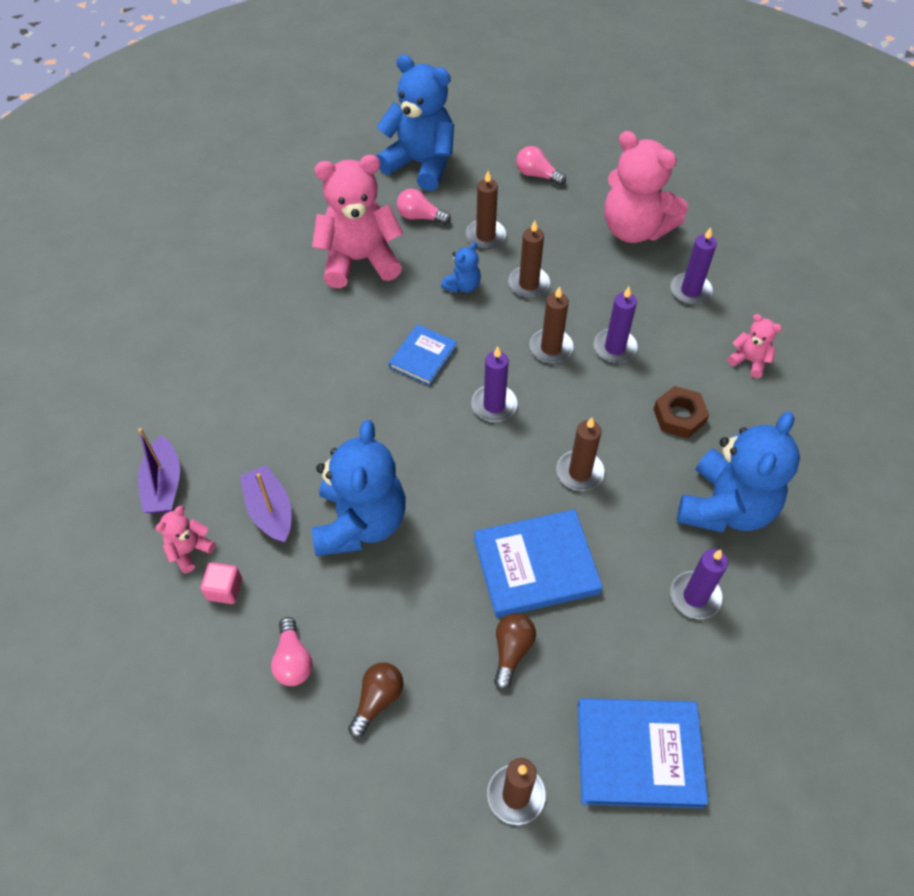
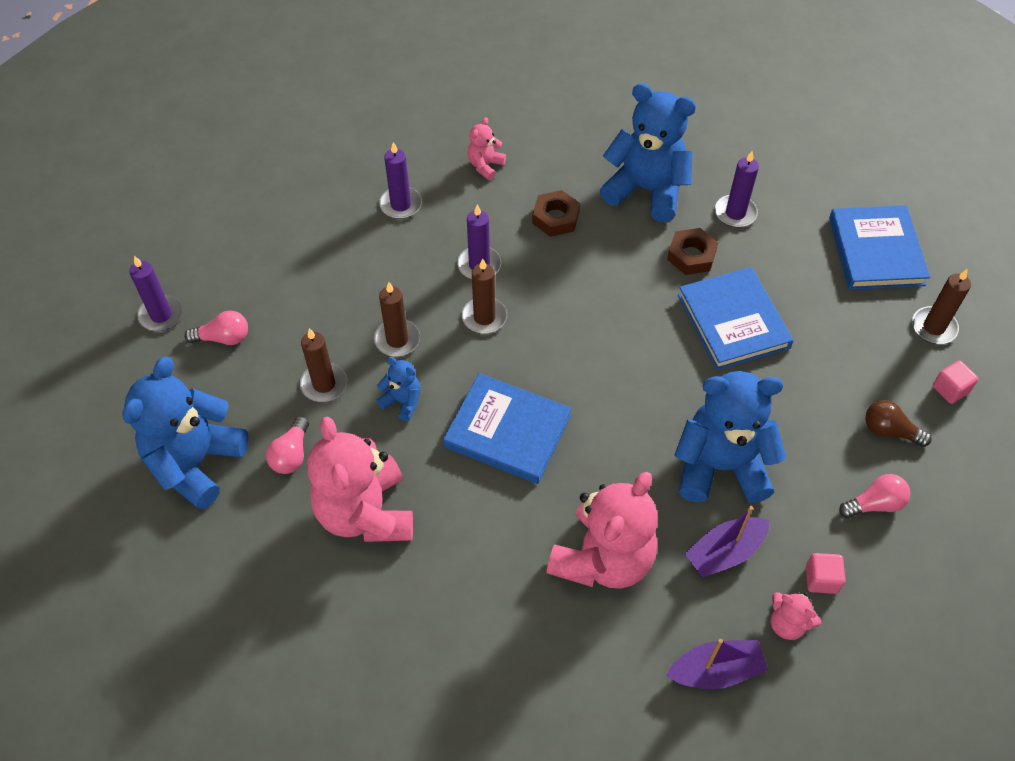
camera: 95 degrees left, 0 degrees up
blue book [389,324,457,386] -> blue book [443,373,572,484], size x1.66
purple candle [472,346,517,422] -> purple candle moved to [129,256,183,331]
brown light bulb [494,613,536,690] -> none
pink light bulb [516,146,566,186] -> pink light bulb turned 120 degrees counterclockwise [184,310,248,345]
brown candle [557,417,605,491] -> none
pink teddy bear [604,131,688,243] -> pink teddy bear moved to [546,472,657,588]
none -> brown nut [667,228,718,275]
none -> pink cube [933,360,978,404]

